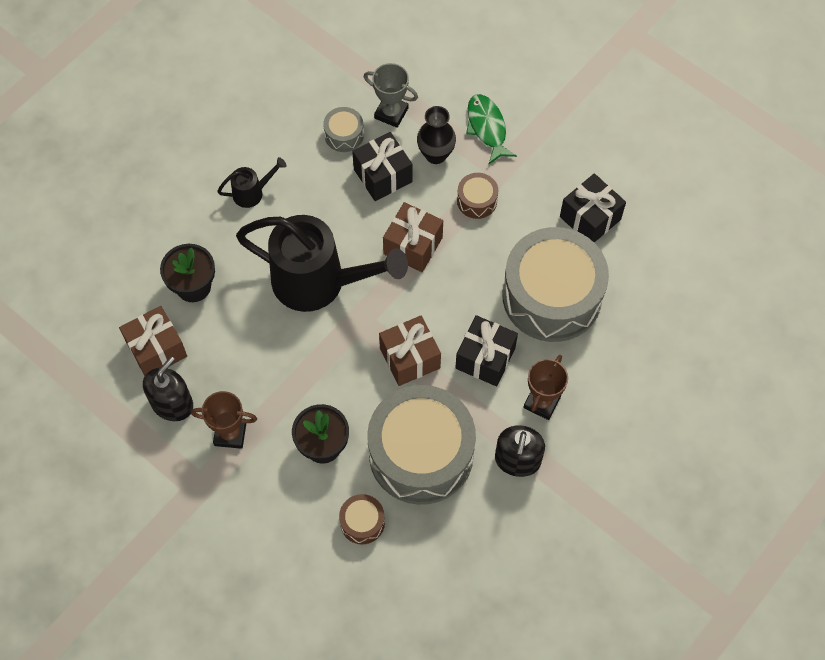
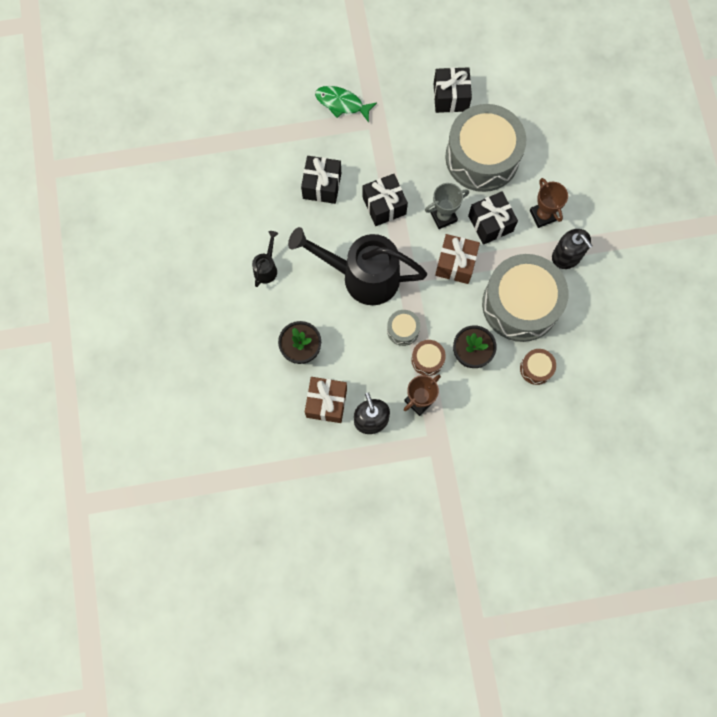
camera: 50 degrees left, 10 degrees up
black watering can [236,215,408,312] -> black watering can turned 135 degrees counterclockwise [288,227,427,305]
grey drum [323,107,364,152] -> grey drum moved to [387,310,420,346]
grey trophy [364,63,418,128] -> grey trophy moved to [425,183,469,229]
brown gift [383,202,443,272] -> black gift [363,174,408,226]
black vase [417,106,456,164] -> none
brown drum [457,173,498,219] -> brown drum moved to [411,340,446,376]

